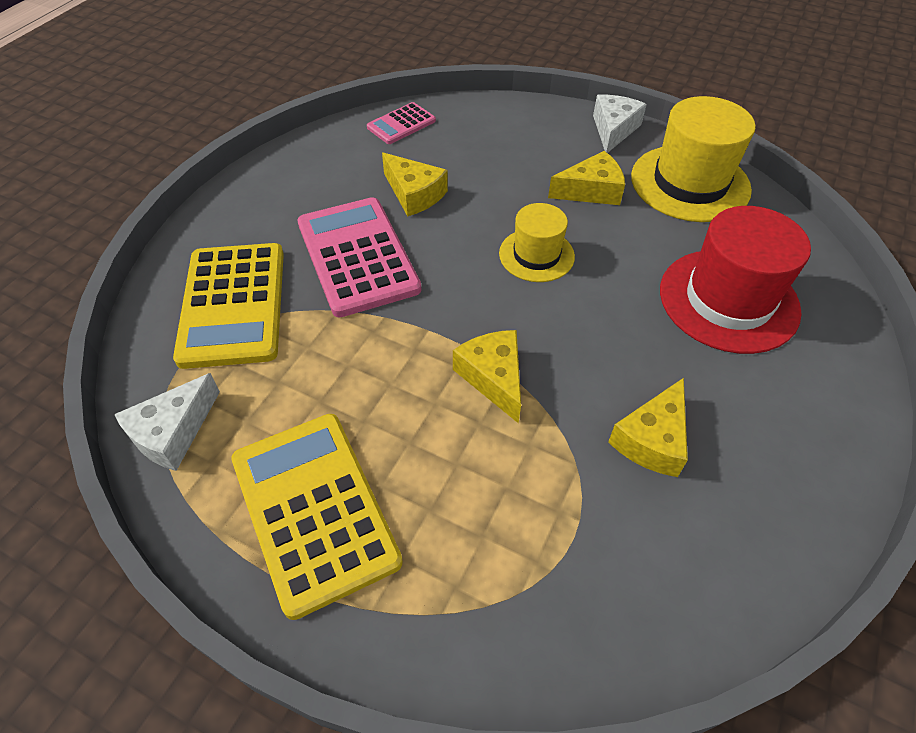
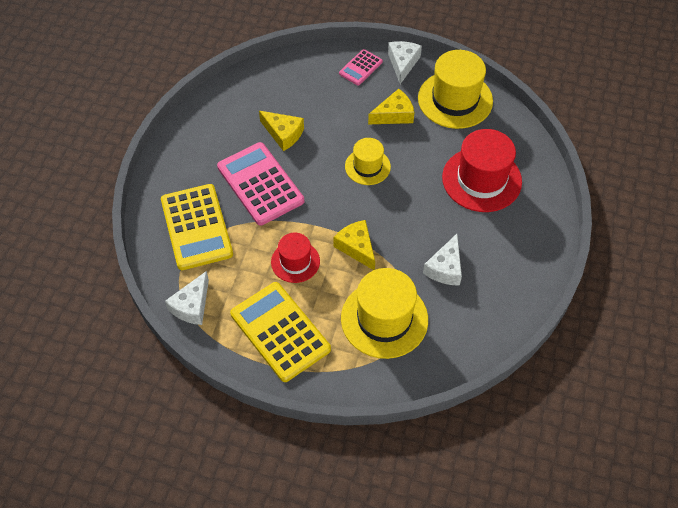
camera: 10 degrees left, 5 degrees up
pink calculator [367,102,436,144] -> pink calculator moved to [339,49,383,85]
yellow cheese [608,378,688,477] -> white cheese [423,234,462,286]
none -> red hat [271,233,320,283]
none -> yellow hat [341,268,428,359]

